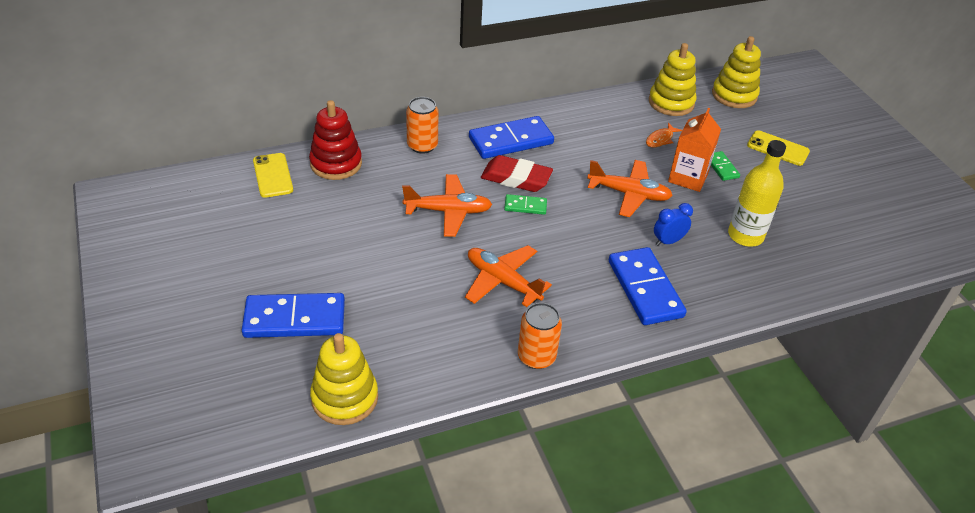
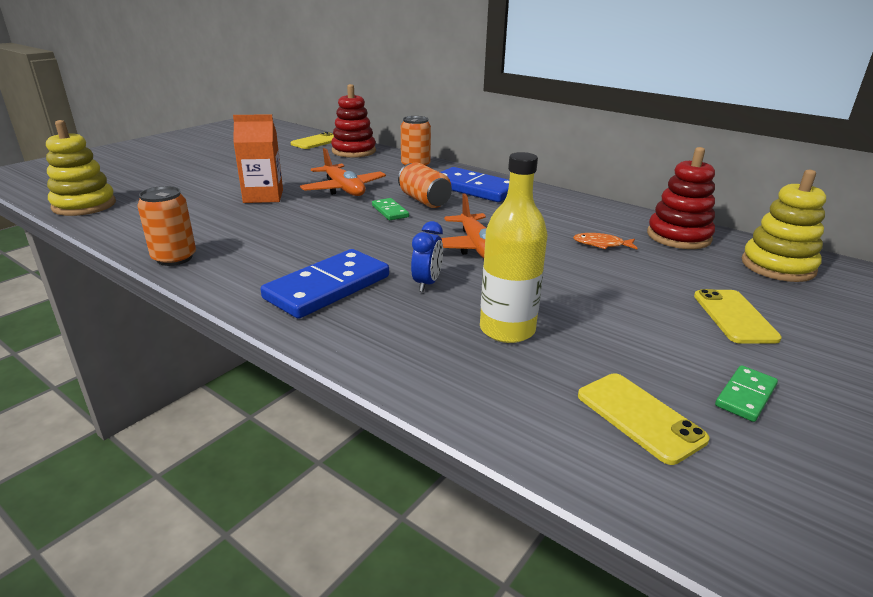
camera: 60 degrees right, 15 degrees down
blue domino [242,293,345,338] -> none
orange plane [465,245,552,307] -> none
red eraser [481,155,553,192] -> orange can [398,163,452,208]
yellow stacking toy [649,43,697,116] -> red stacking toy [647,147,715,249]
blue clock [654,203,693,246] -> blue clock turned 75 degrees clockwise [411,221,443,292]
orange carton [668,108,721,192] -> orange carton moved to [233,114,283,203]
green domino [711,151,740,181] -> green domino moved to [715,365,778,422]
none -> yellow phone [578,373,709,465]

